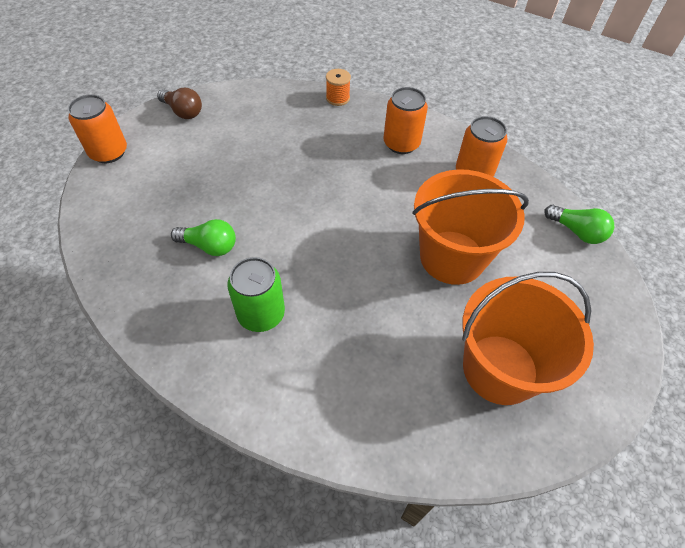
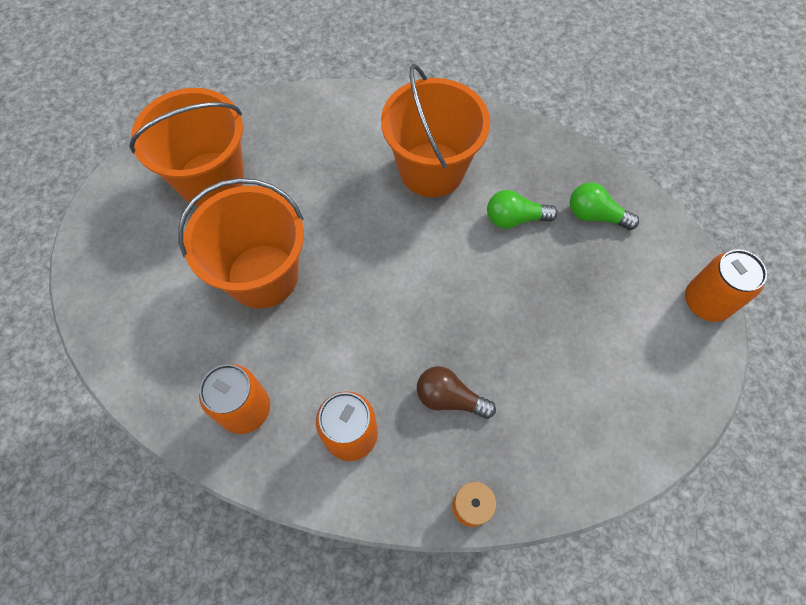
camera: 165 degrees right, 10 degrees up
brown light bulb [157,88,202,119] -> brown light bulb moved to [417,366,496,419]
green can [227,257,285,332] -> orange bucket [381,64,490,197]
green light bulb [544,205,614,244] -> green light bulb moved to [570,182,639,230]

